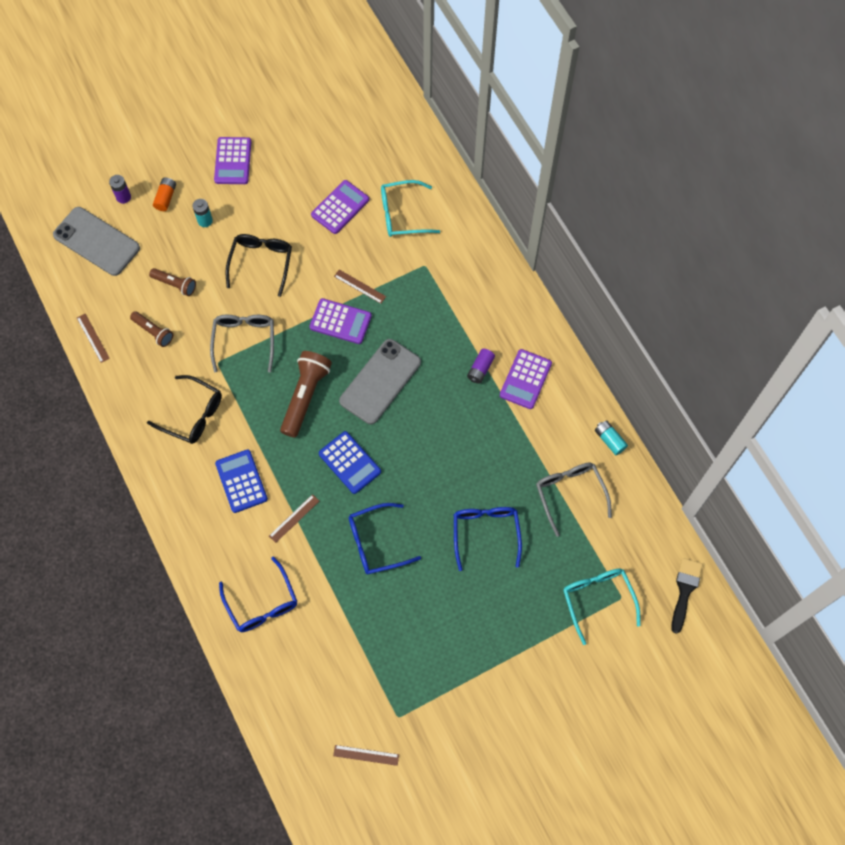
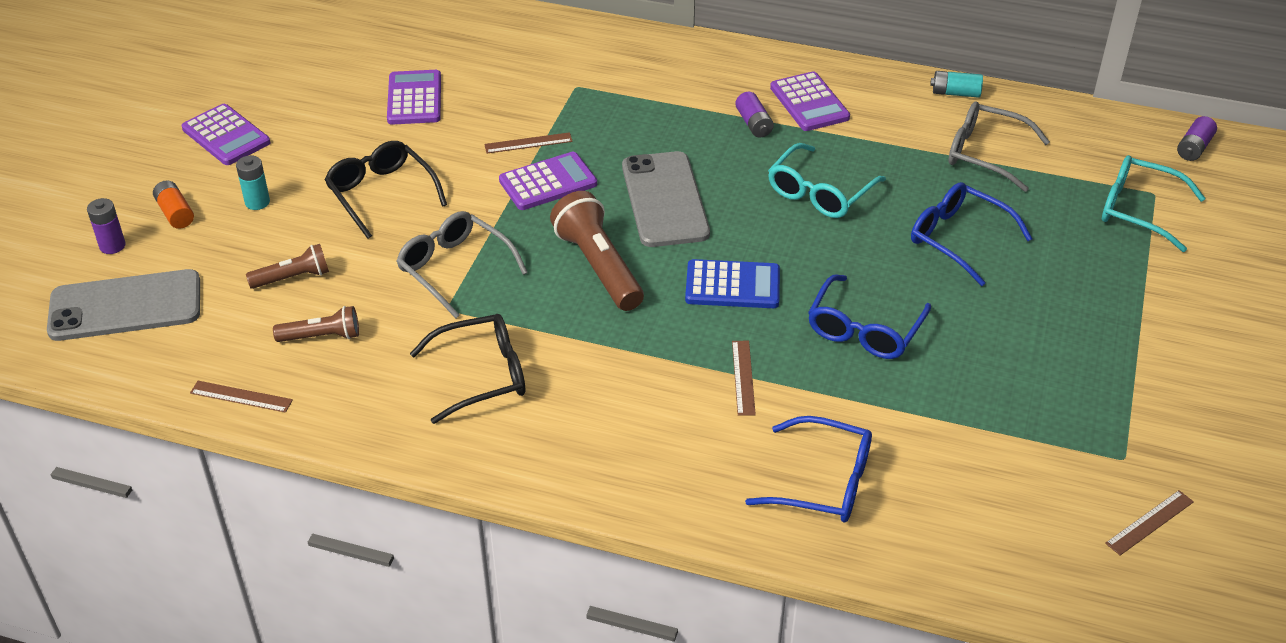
camera: 45 degrees left, 25 degrees down
blue calculator [215,449,268,513] -> none
turquoise glasses [381,180,440,237] -> turquoise glasses moved to [768,143,886,218]
black brush [671,558,703,634] -> purple battery [1177,116,1217,161]

